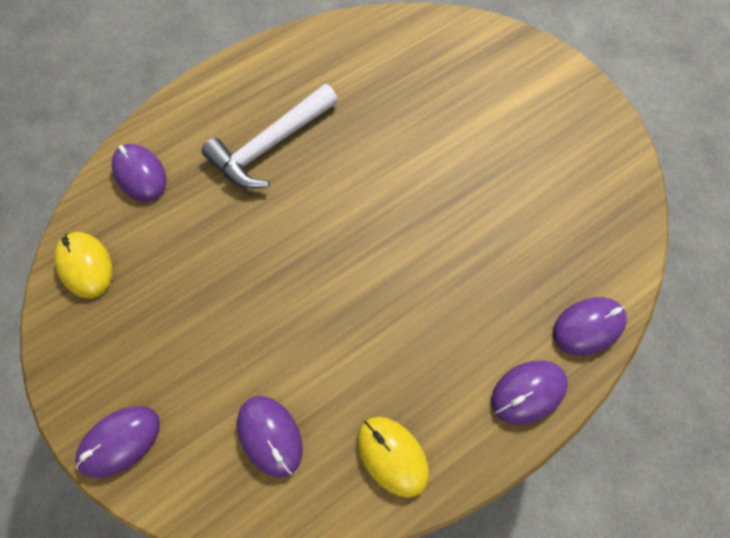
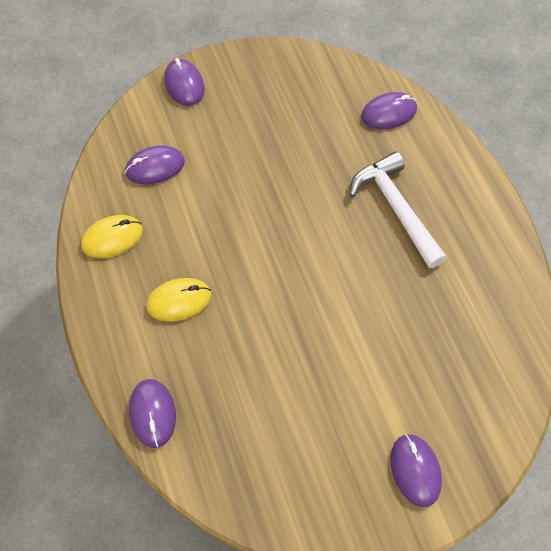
camera: 105 degrees right, 5 degrees down
yellow mouse [54,232,112,298] -> yellow mouse moved to [146,278,211,322]
purple mouse [491,361,568,425] -> purple mouse moved to [390,434,442,507]

